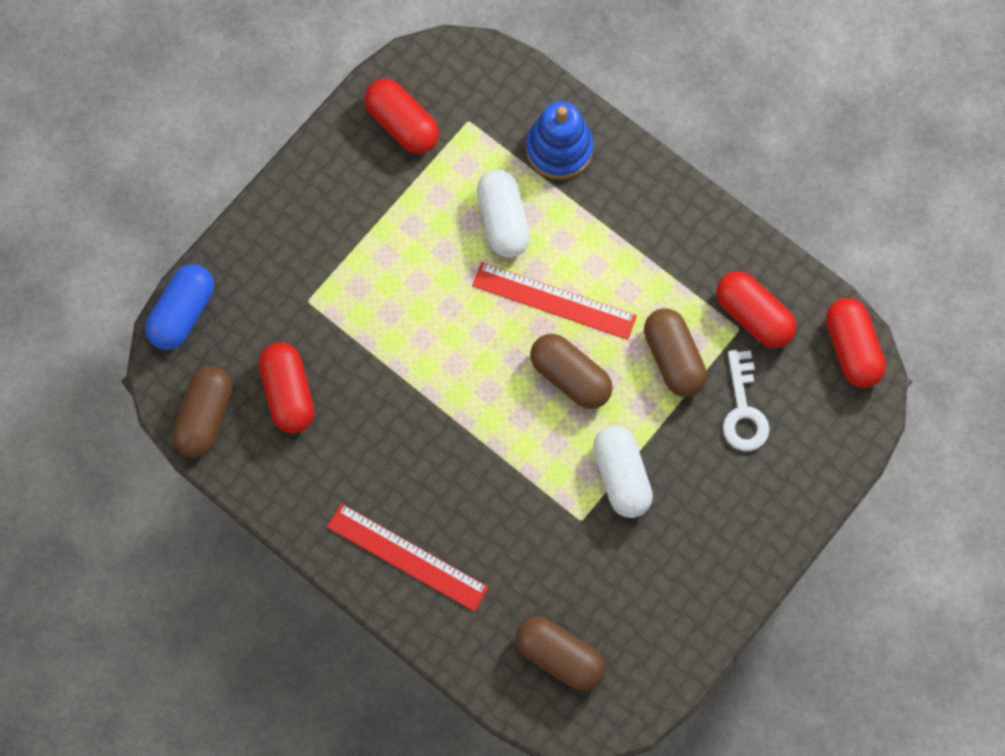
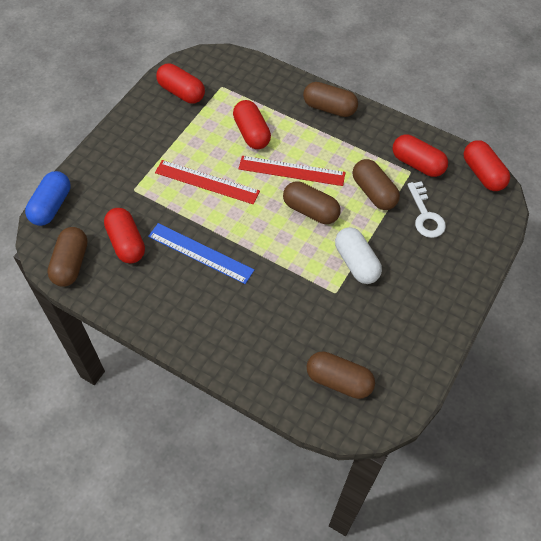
camera: 10 degrees left, 15 degrees down
red ruler [327,503,489,612] -> red ruler moved to [155,160,260,204]
white capsule [477,170,530,258] -> red capsule [233,100,271,149]
blue stacking toy [526,101,593,179] -> none
none -> blue ruler [148,223,254,284]
none -> brown capsule [303,82,358,117]

